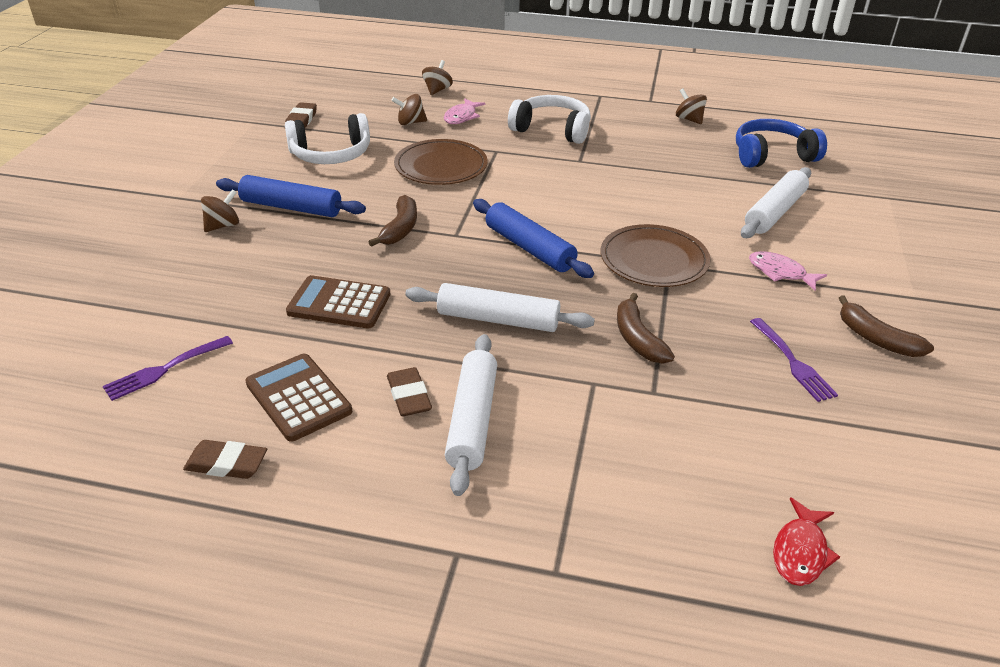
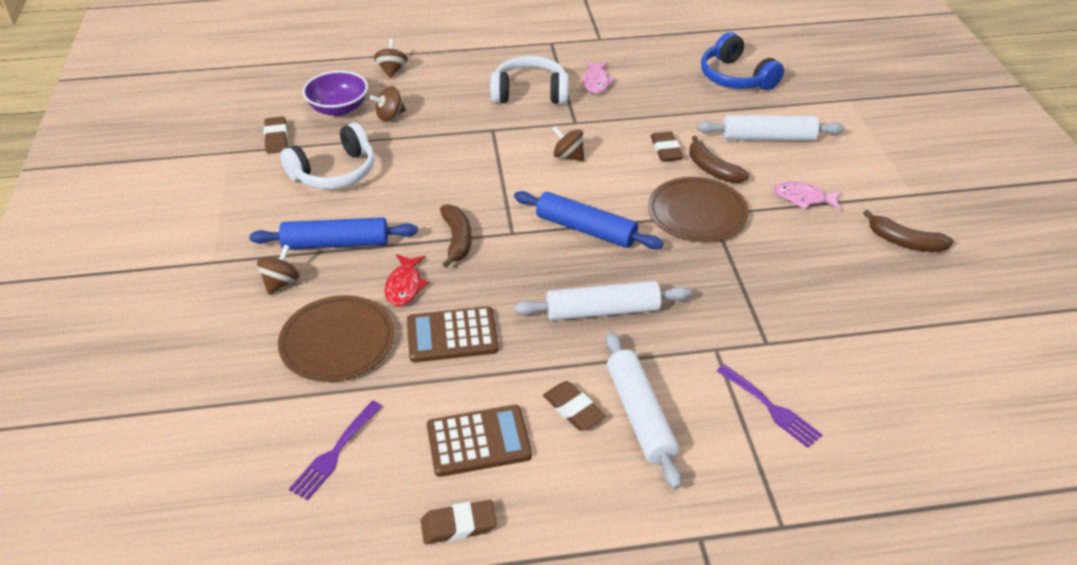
camera: 20 degrees left, 5 degrees up
brown calculator [245,354,352,442] -> brown calculator turned 135 degrees clockwise [427,405,532,477]
brown plate [394,139,488,185] -> brown plate moved to [278,295,394,382]
pink fish [444,99,485,124] -> pink fish moved to [583,62,616,94]
brown banana [617,293,675,364] -> brown banana moved to [689,136,749,183]
brown spinning top [676,88,707,124] -> brown spinning top moved to [552,126,584,161]
blue headphones [736,119,827,168] -> blue headphones turned 90 degrees counterclockwise [701,32,784,90]
white rolling pin [741,167,811,238] -> white rolling pin turned 75 degrees clockwise [697,115,844,141]
purple fork [750,318,838,402] -> purple fork moved to [717,364,823,448]
red fish [773,497,840,586] -> red fish moved to [384,254,429,307]
none -> purple bowl [302,71,368,116]
none -> brown eraser [650,131,683,162]

